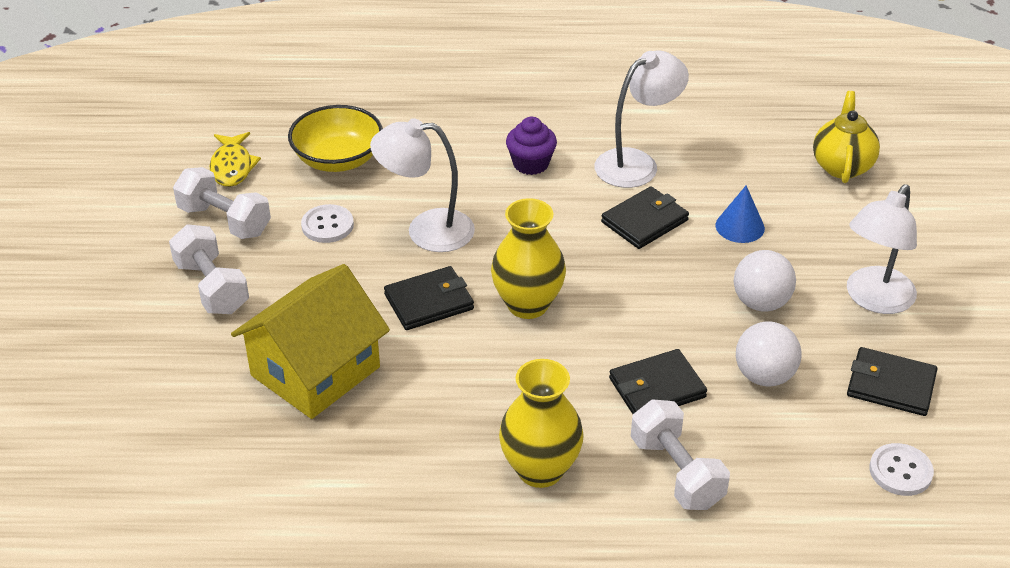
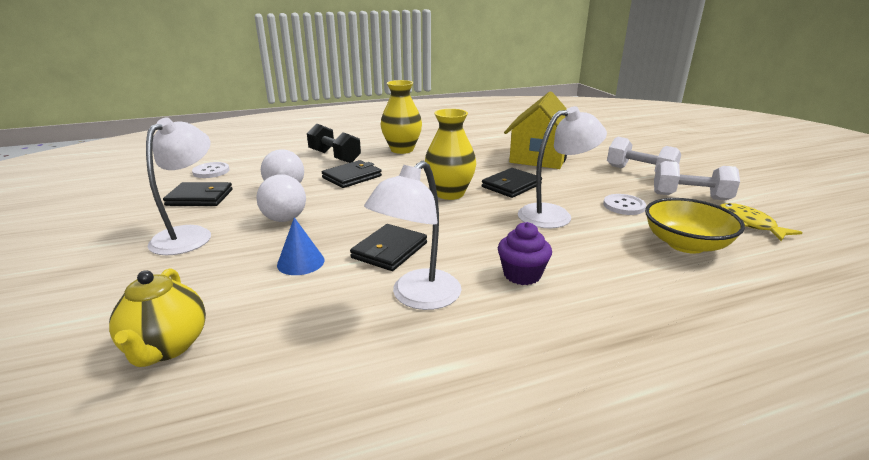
camera: 160 degrees right, 15 degrees down
white dumbbell [631,399,730,510] -> black dumbbell [307,123,361,163]

